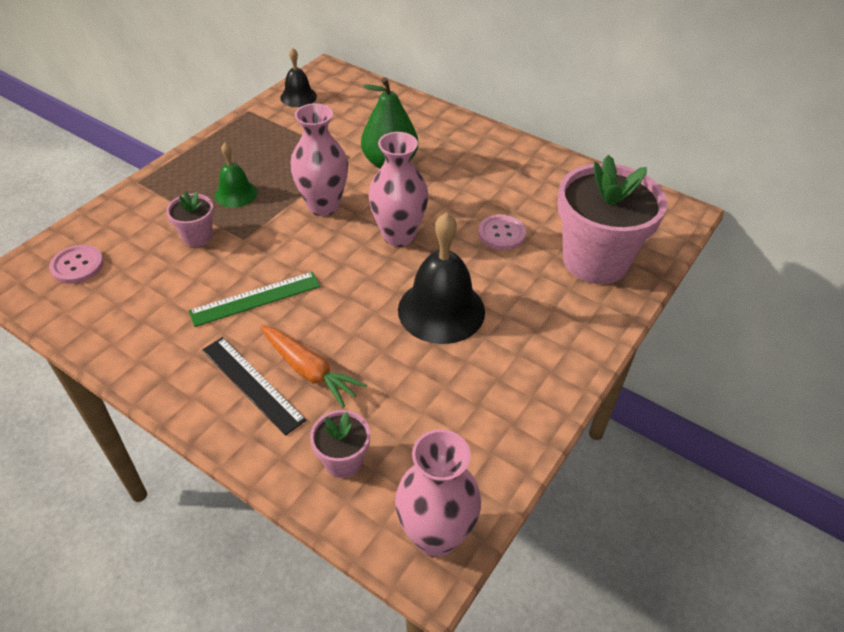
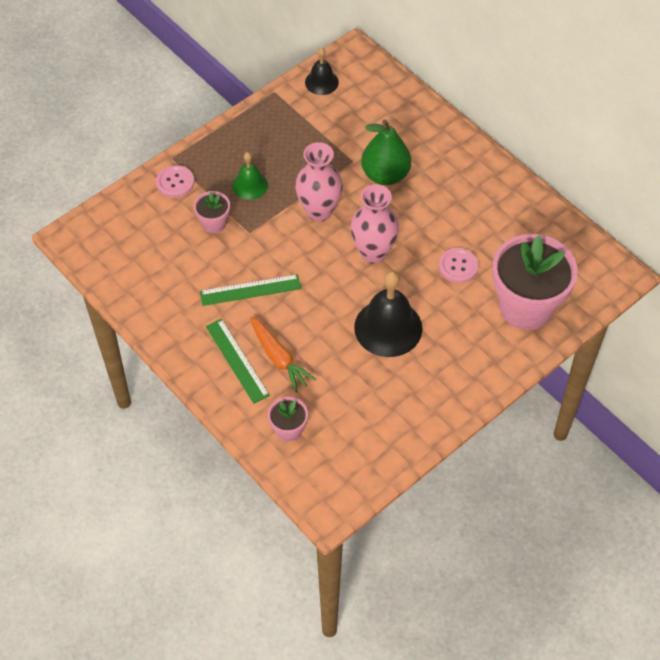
camera: 15 degrees right, 10 degrees up
pink button [49,245,104,284] -> pink button moved to [156,165,194,198]
black ruler [202,337,307,436] -> green ruler [206,319,270,404]
pink vase [395,429,481,557] -> none

